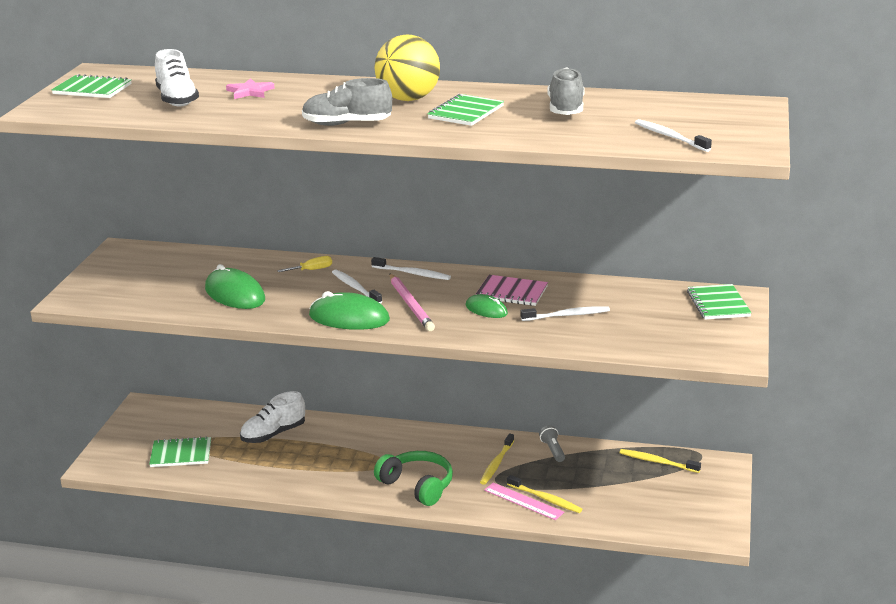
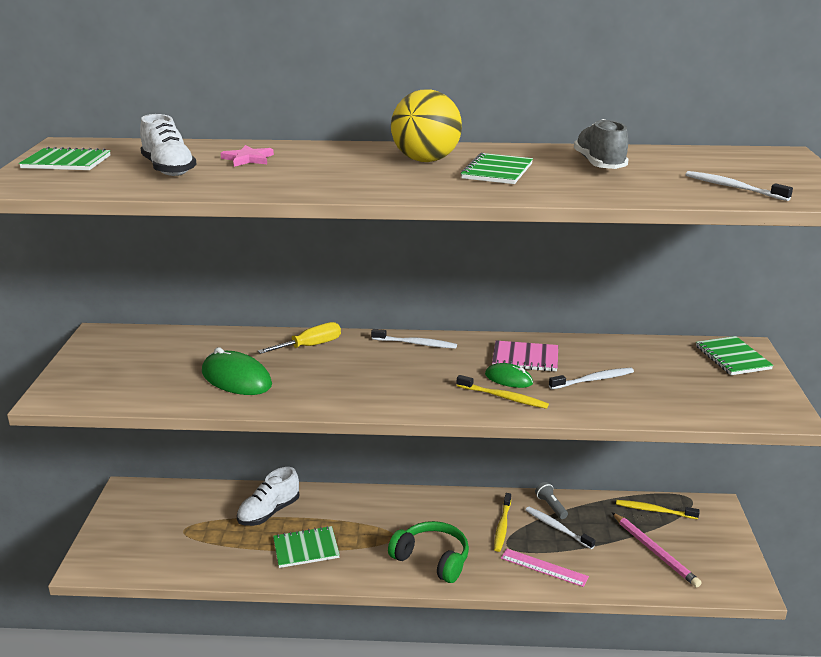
camera: 10 degrees left, 0 degrees up
green notebook [149,436,211,467] -> green notebook moved to [273,526,340,568]
yellow screwdriver [277,256,332,272] -> yellow screwdriver [258,322,341,354], size x1.52
grey shoe [302,78,392,126] -> none
green mouse [309,291,390,330] -> none
white toothbrush [332,269,382,304] -> white toothbrush moved to [525,507,595,549]
pink pencil [390,274,435,331] -> pink pencil moved to [612,512,701,588]
yellow toothbrush [507,475,582,513] -> yellow toothbrush moved to [457,375,549,409]

